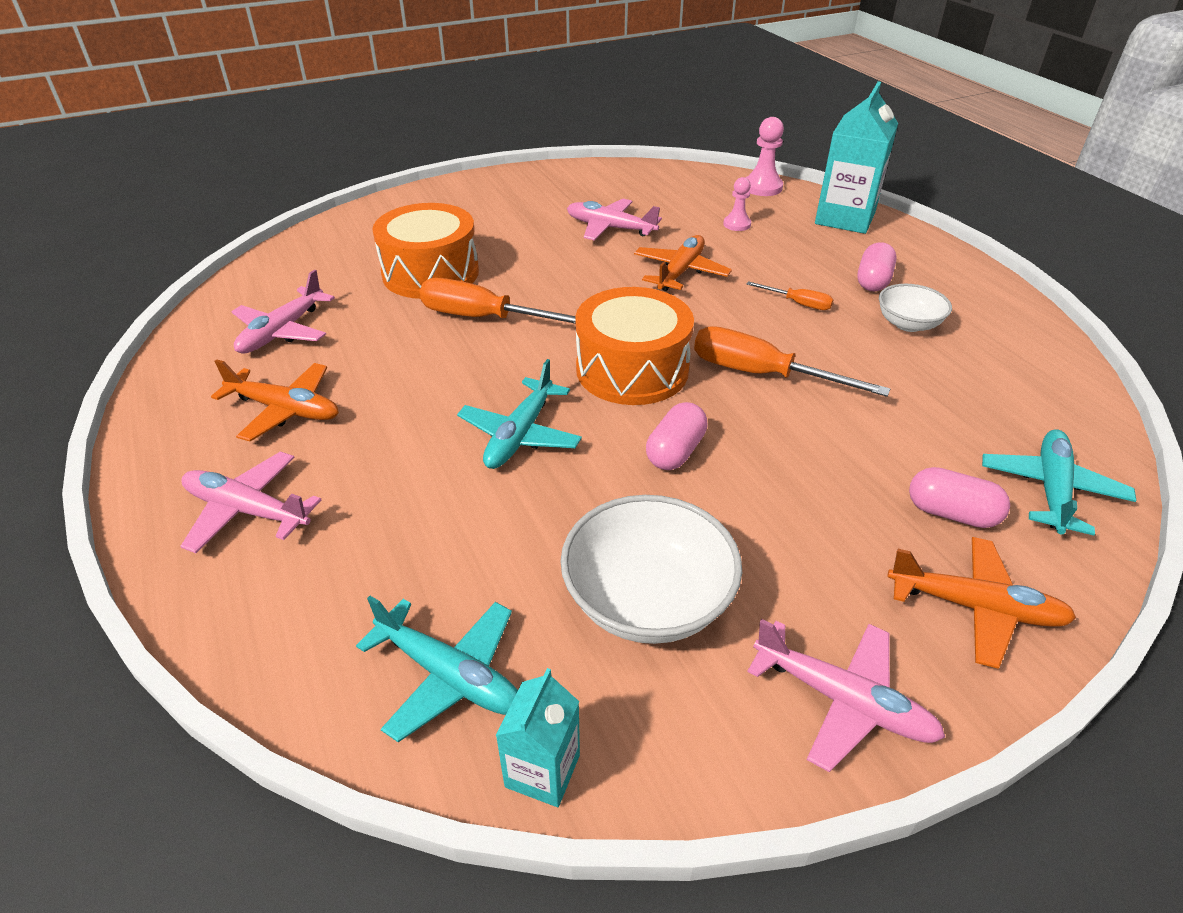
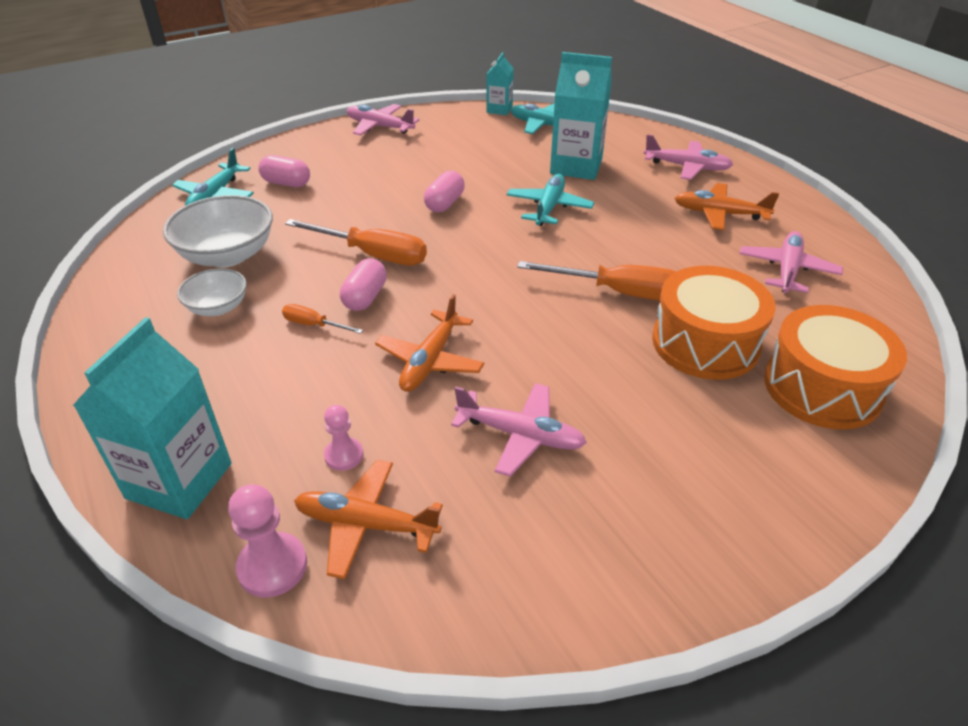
camera: 175 degrees right, 0 degrees up
white bowl [560,495,742,644] -> white bowl moved to [163,195,273,267]
orange drum [575,287,694,405] -> orange drum moved to [764,305,907,430]
pink capsule [857,242,897,291] -> pink capsule moved to [340,258,387,311]
orange plane [887,537,1076,669] -> orange plane moved to [294,460,443,579]
none -> turquoise carton [550,52,612,180]

